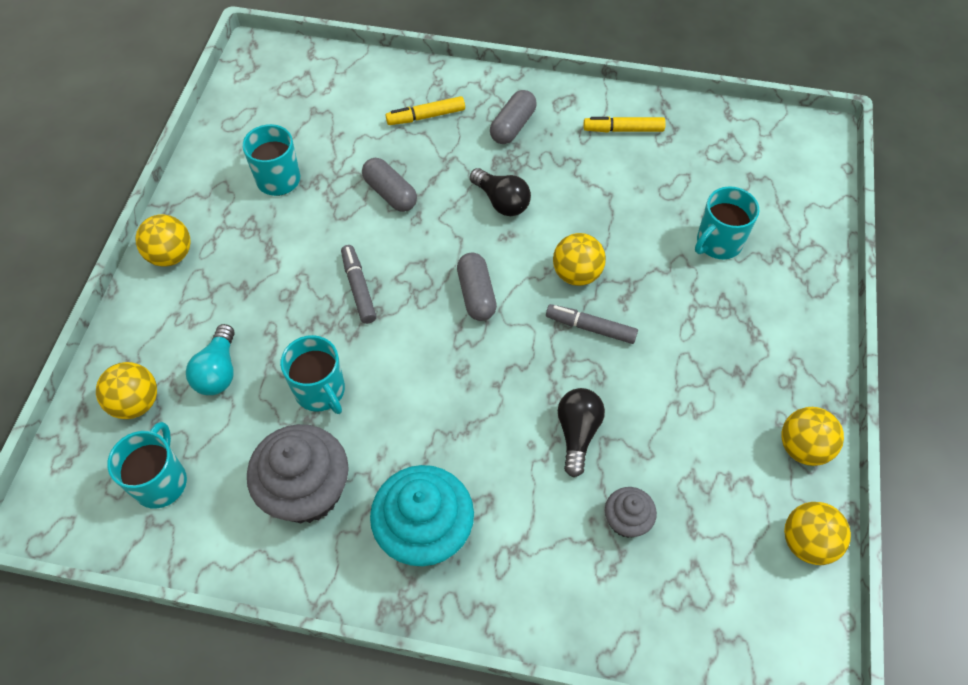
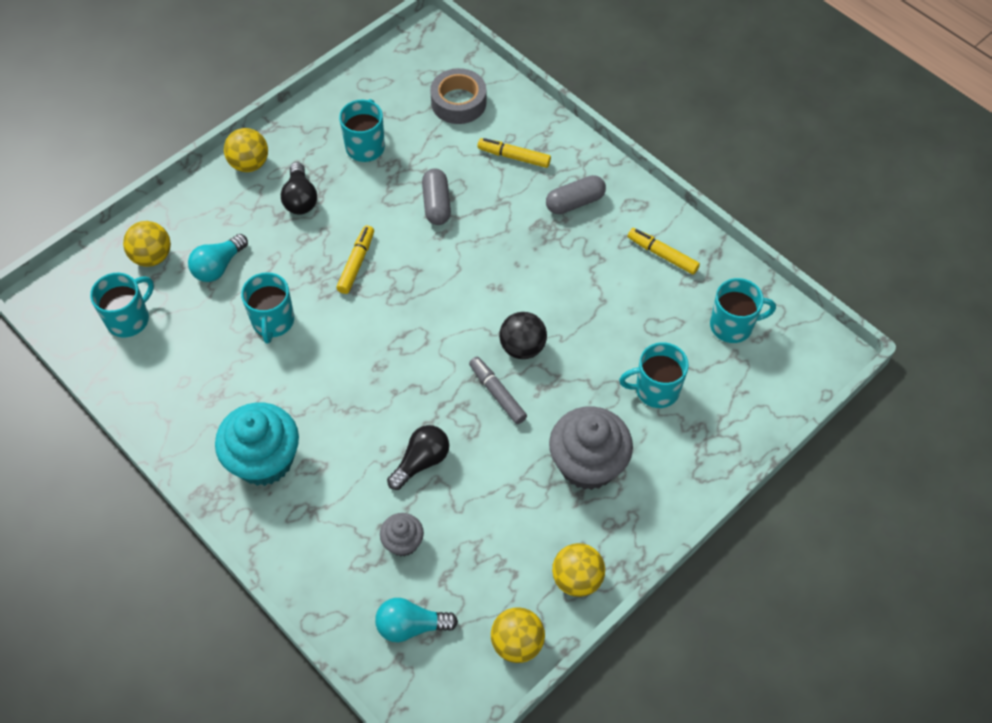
camera: 35 degrees right, 0 degrees up
grey cupcake [247,424,349,523] -> grey cupcake moved to [549,406,633,490]
grey marker [341,245,376,324] -> yellow marker [336,225,374,294]
grey capsule [457,253,497,321] -> none
black light bulb [470,168,531,216] -> black light bulb moved to [281,162,317,215]
yellow ball [553,233,606,286] -> black ball [499,312,547,359]
none -> turquoise light bulb [375,598,458,642]
none -> grey tape [430,68,487,124]
none -> turquoise mug [710,278,776,343]

